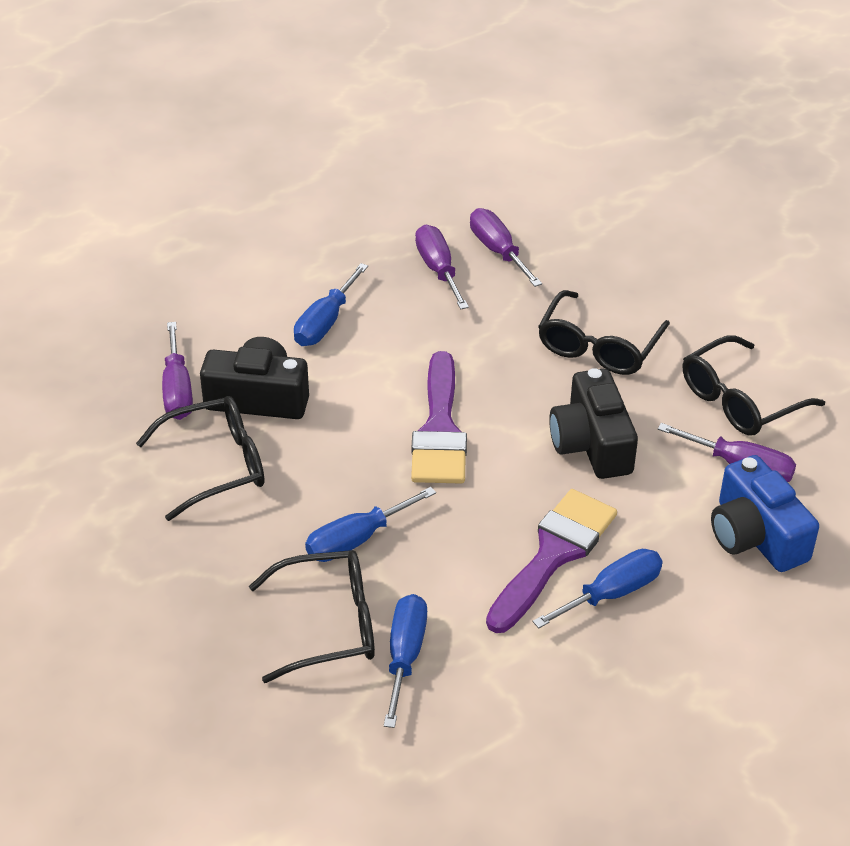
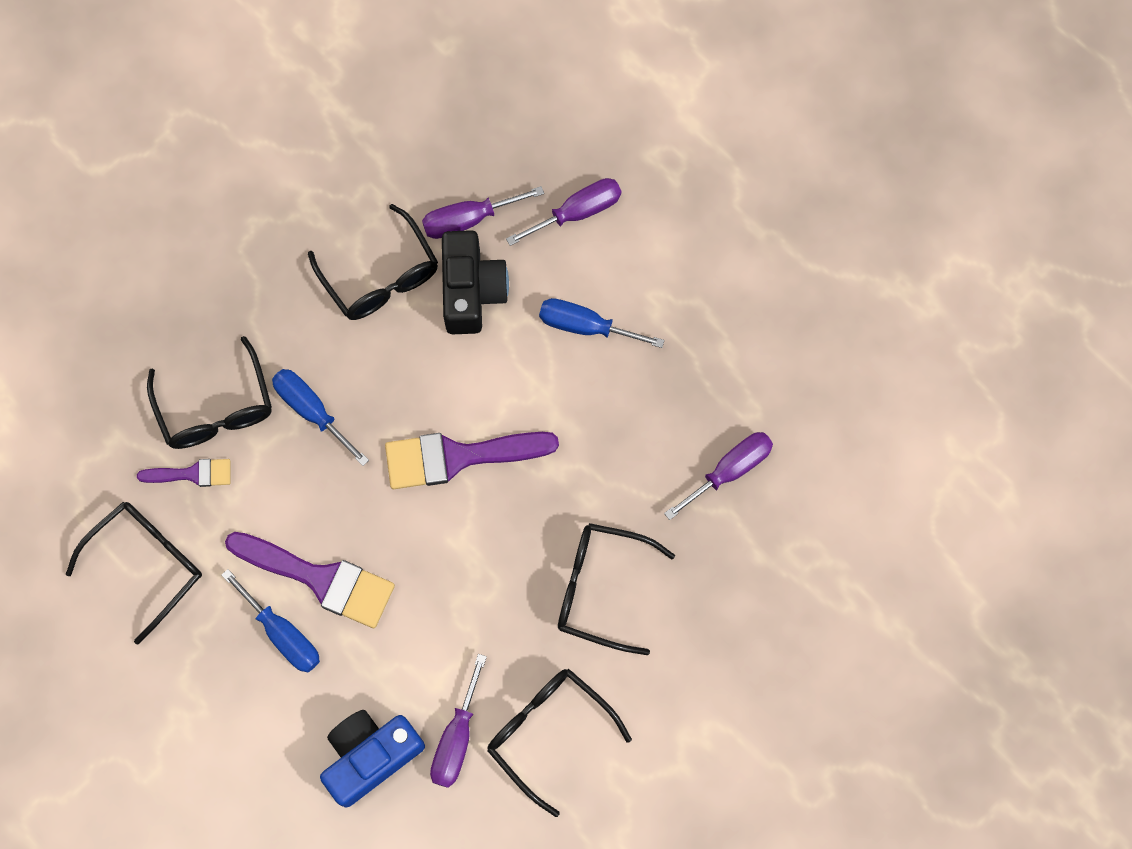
camera: 80 degrees right, 30 degrees up
blue screwdriver [384,594,427,728] -> purple brush [137,459,231,487]
purple screwdriver [415,225,469,309] -> purple screwdriver moved to [506,178,621,246]
black camera [549,368,638,479] -> none
none -> black glasses [65,502,202,644]

